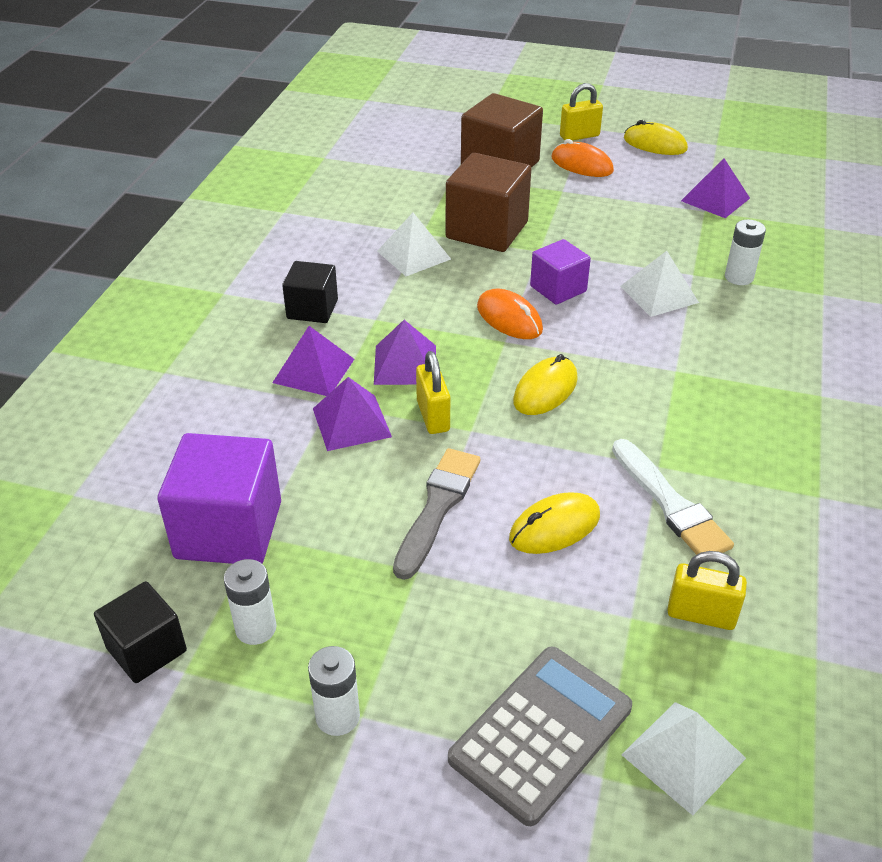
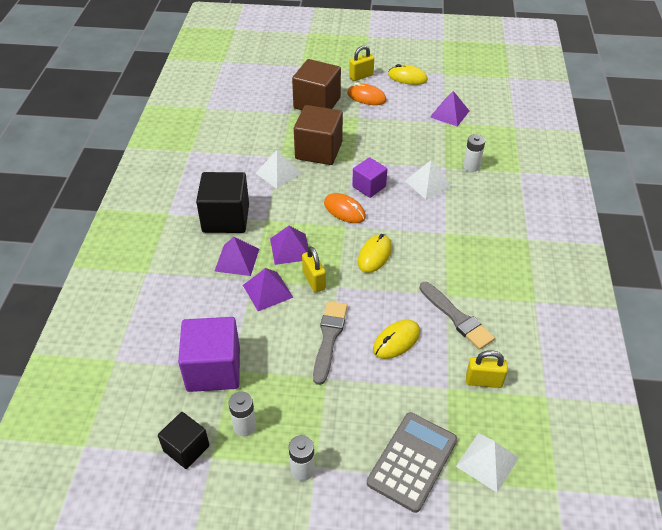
camera: 10 degrees left, 5 degrees up
black cube [282,261,338,323] -> black cube [196,172,249,233], size x1.67
white brush [612,439,734,555] -> grey brush [419,282,495,350]

